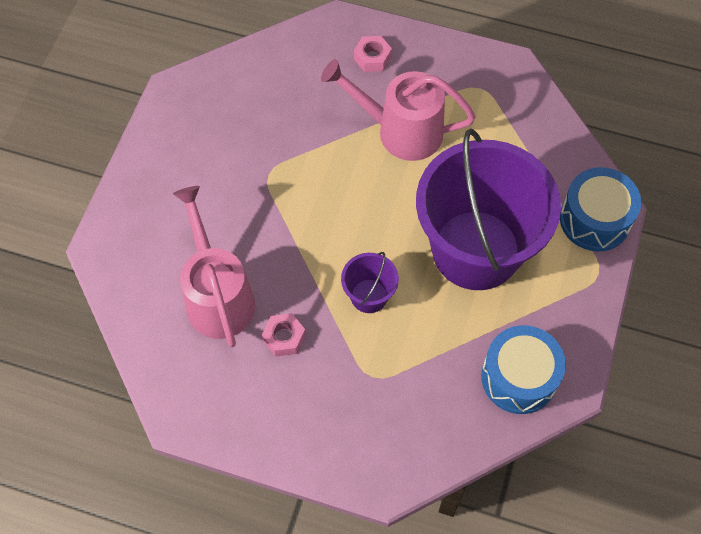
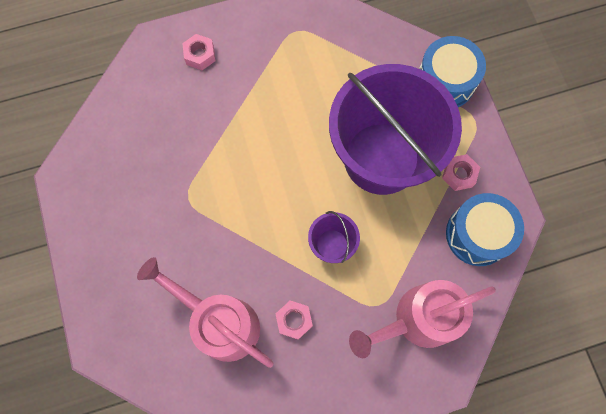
camera: 35 degrees left, 10 degrees up
pink watering can [321,59,476,161] -> pink watering can moved to [349,280,496,358]
none -> pink nut [442,154,480,191]

